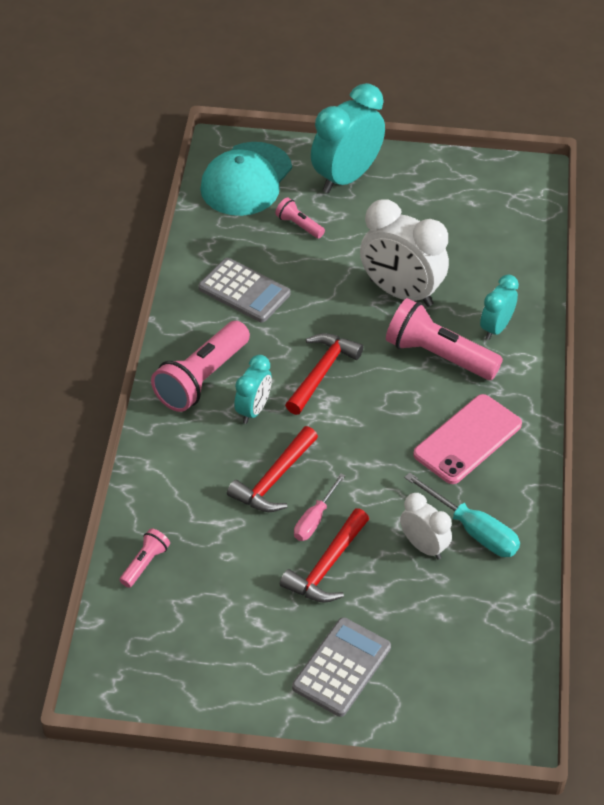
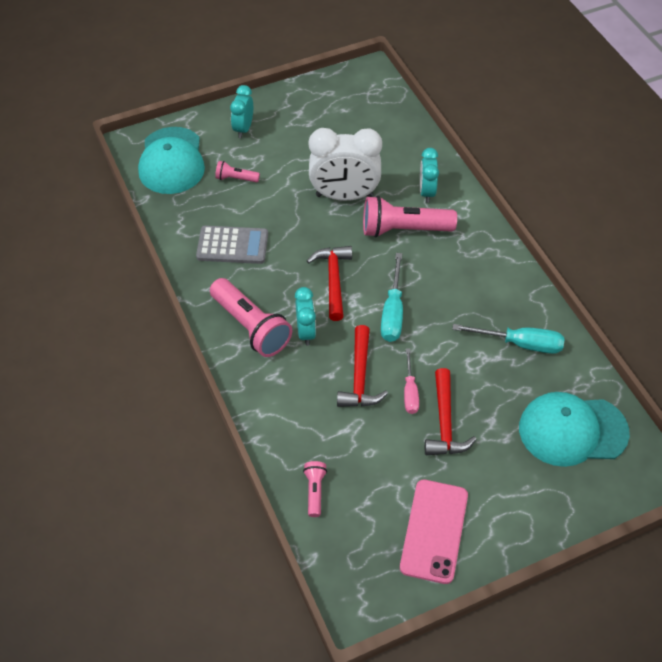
camera: 30 degrees left, 5 degrees up
pink flashlight [151,321,250,412] -> pink flashlight turned 45 degrees counterclockwise [210,278,292,357]
grey calculator [292,617,391,717] -> none
turquoise clock [311,83,385,193] -> turquoise clock [230,85,253,138], size x0.55
white clock [400,493,452,560] -> none
pink phone [413,394,522,484] -> pink phone moved to [400,480,468,584]
none -> turquoise screwdriver [381,253,403,342]
none -> turquoise cap [519,392,630,467]

